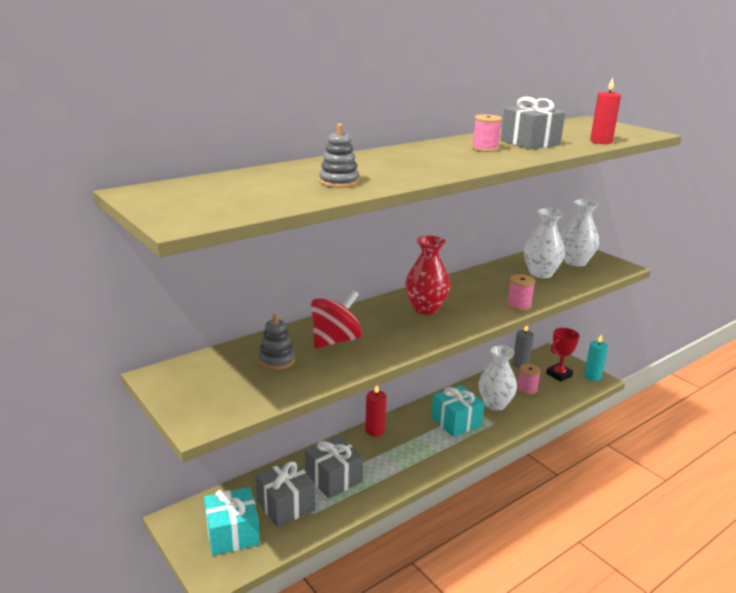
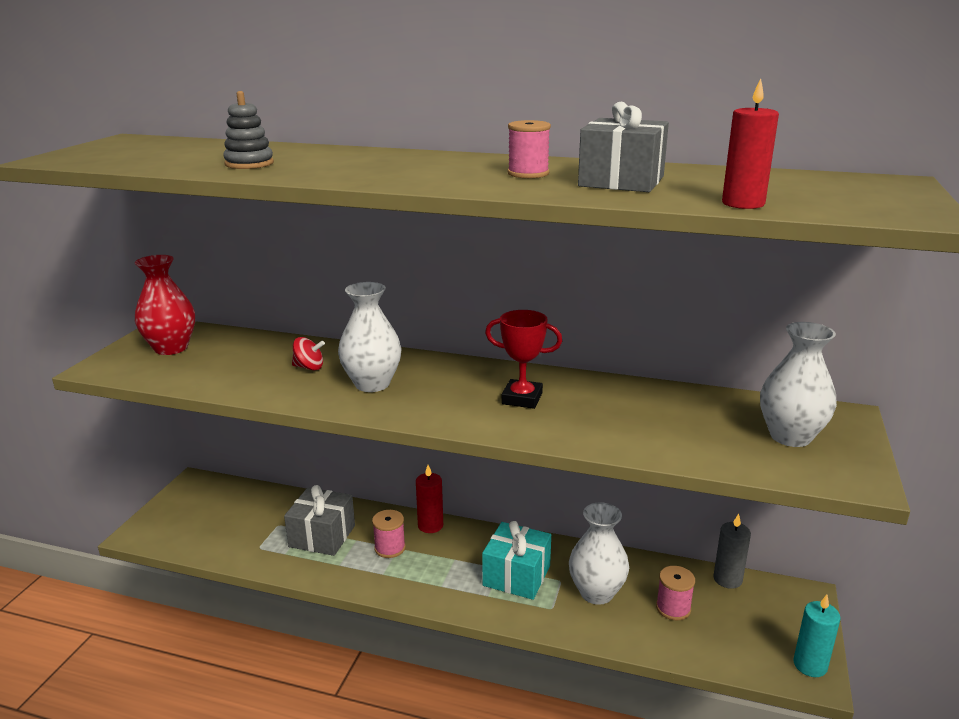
camera: 55 degrees right, 0 degrees up
turquoise gift [204,487,260,556] -> none
grey gift [256,460,316,527] -> none
grey stacking toy [258,314,295,370] -> none
red spinning top [311,290,362,349] -> red spinning top [292,337,325,370], size x0.53
red vase [405,236,450,315] -> red vase moved to [135,255,195,355]
pink spool [507,274,535,311] -> pink spool moved to [372,510,406,558]
white vase [524,208,565,278] -> white vase moved to [338,282,402,392]
red trophy [546,328,580,382] -> red trophy moved to [485,310,562,409]

